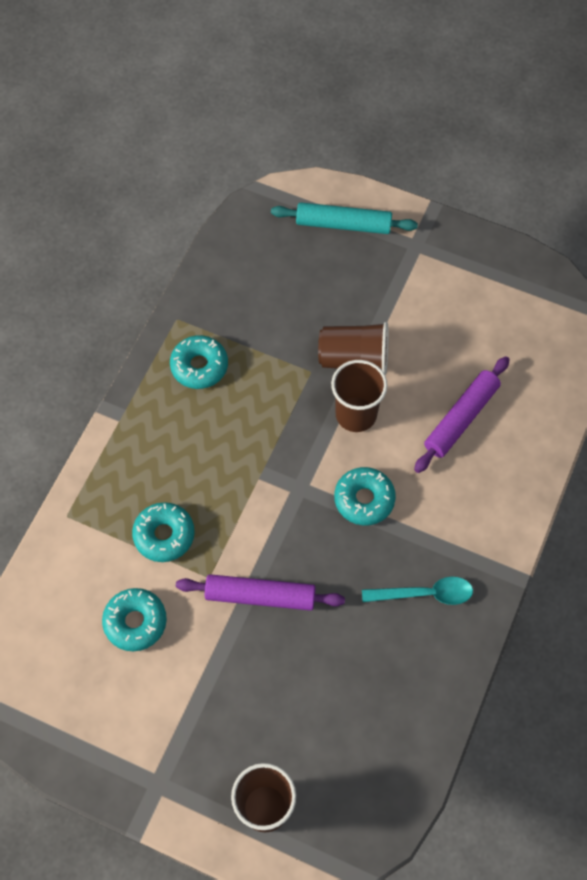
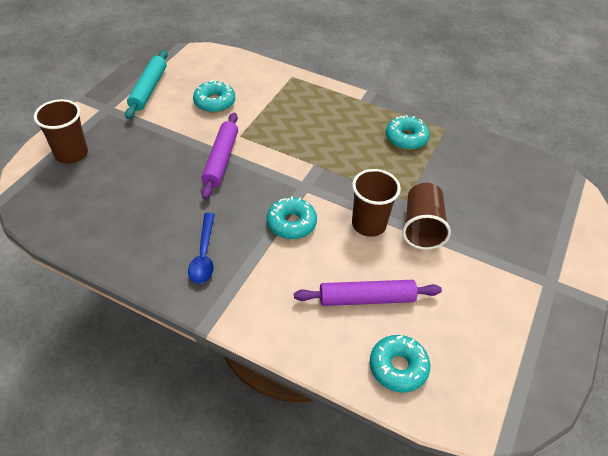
camera: 90 degrees right, 15 degrees down
turquoise donut [132,502,195,562] -> turquoise donut moved to [370,335,430,393]
turquoise rolling pin [271,202,418,234] -> turquoise rolling pin moved to [125,50,168,119]
turquoise spoon [362,577,473,605] -> blue spoon [188,213,215,284]
purple rolling pin [414,356,510,473] -> purple rolling pin turned 45 degrees counterclockwise [294,280,442,306]

